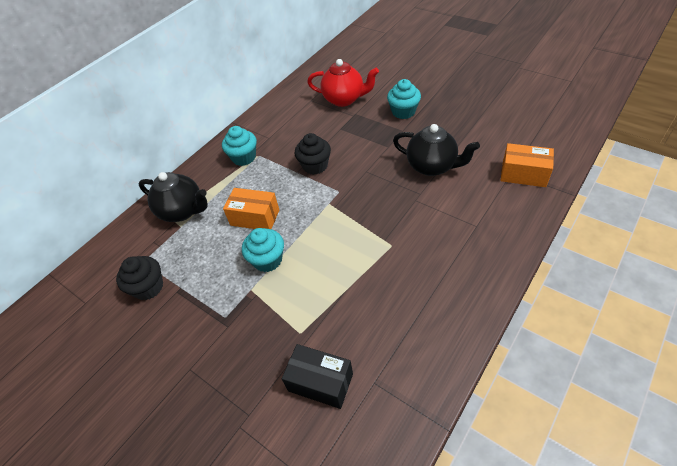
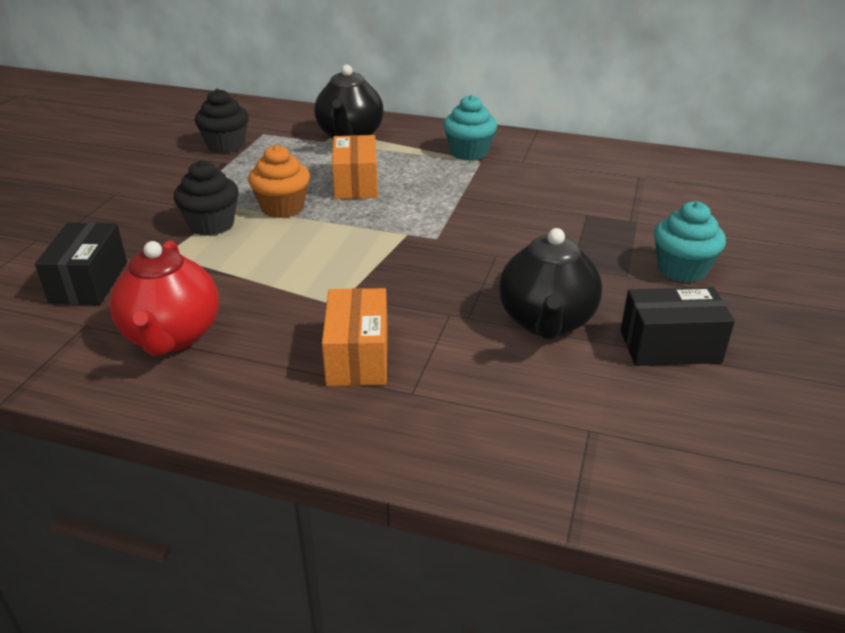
camera: 65 degrees right, 15 degrees down
turquoise cupcake [242,228,284,272] -> orange cupcake [248,145,310,218]
black cupcake [295,133,331,175] -> black cupcake moved to [174,160,239,236]
red teapot [307,59,379,107] -> red teapot moved to [109,240,219,356]
orange box [501,143,554,187] -> orange box moved to [322,288,388,386]
none -> black box [620,287,735,366]

